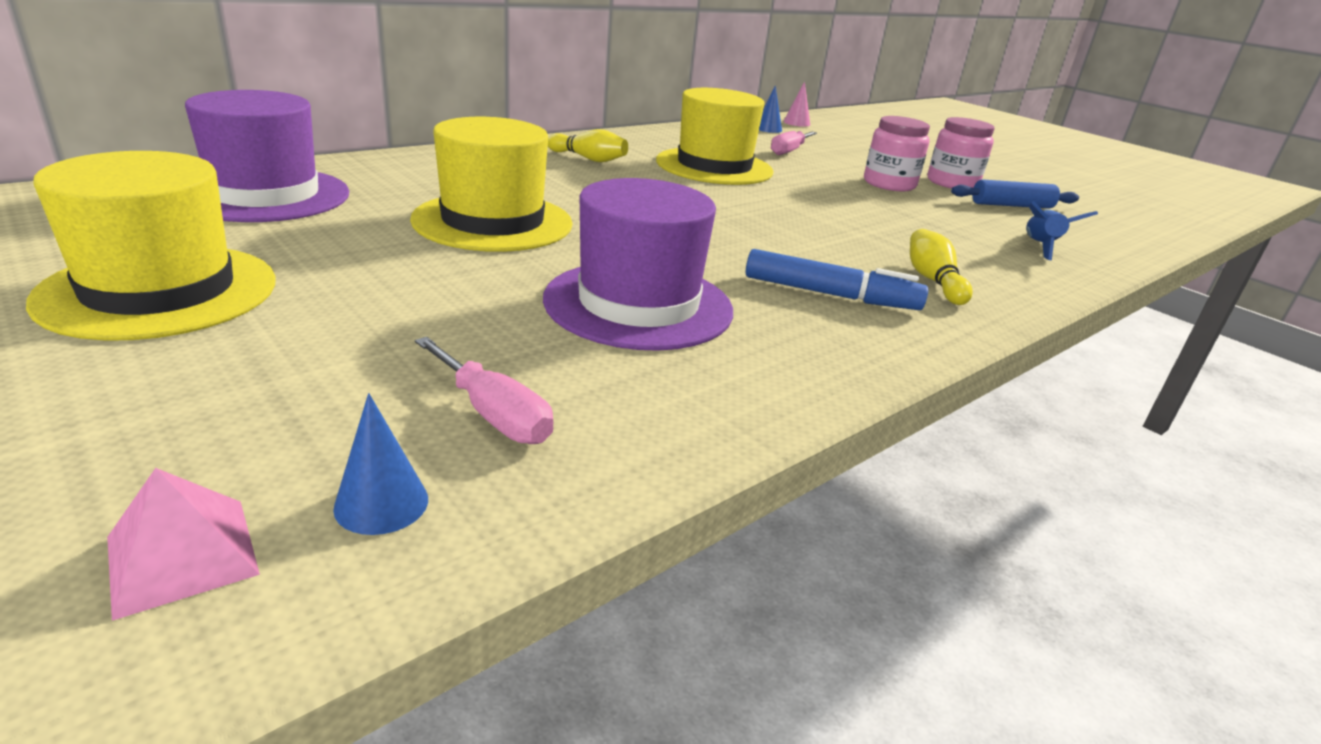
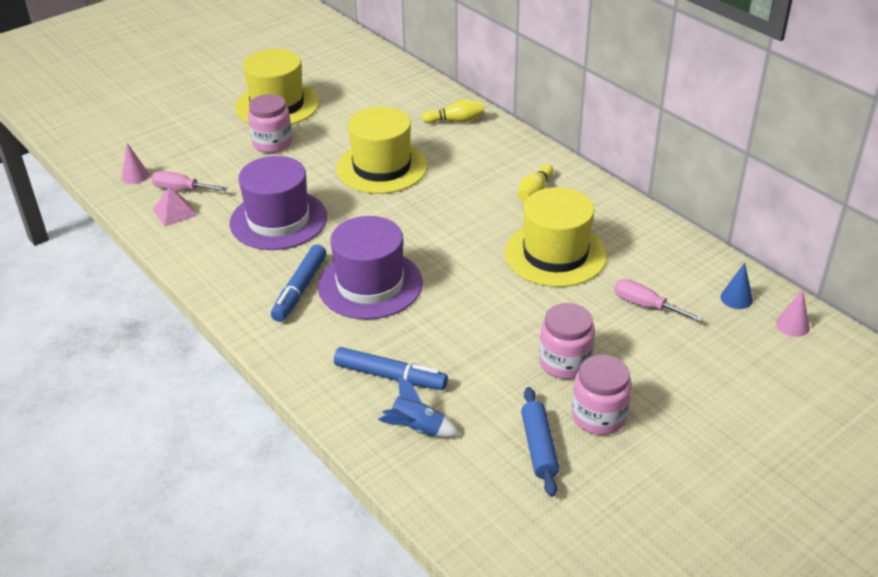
camera: 95 degrees right, 10 degrees up
pink pyramid [107,468,260,621] -> pink pyramid moved to [153,187,197,227]
purple hat [185,90,349,222] -> purple hat moved to [318,216,423,320]
blue cone [333,393,428,535] -> pink cone [122,143,149,184]
pink screwdriver [415,337,554,444] -> pink screwdriver turned 60 degrees clockwise [151,171,228,191]
yellow bowling pin [910,229,973,305] -> yellow bowling pin moved to [422,99,485,124]
none -> pink jar [248,94,292,153]
none -> blue marker [334,347,448,390]

